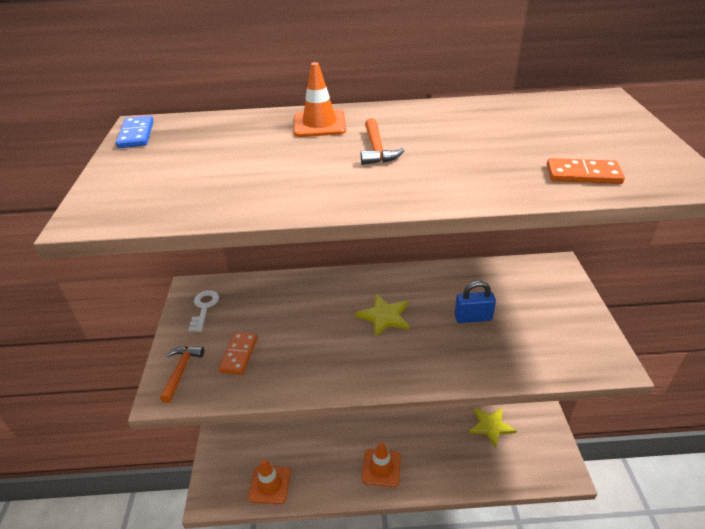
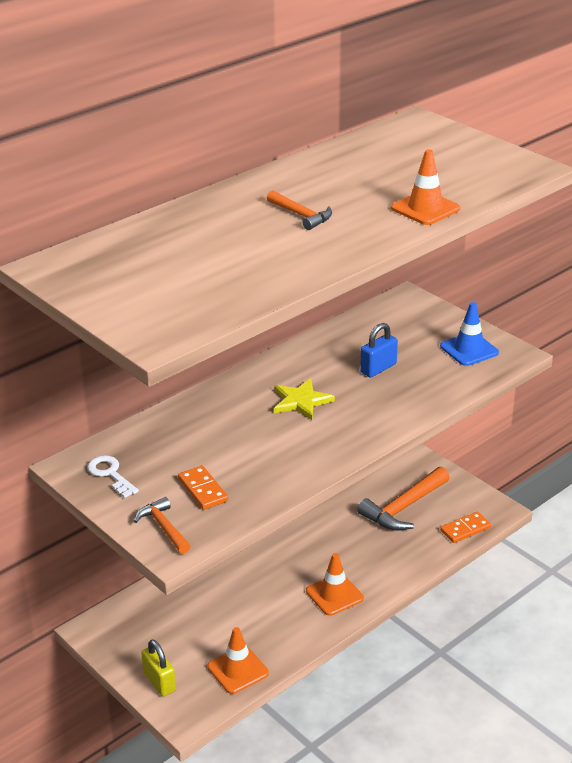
camera: 40 degrees left, 5 degrees down
blue domino [116,116,154,148] -> none
orange traffic cone [294,62,346,137] -> orange traffic cone moved to [391,149,460,225]
yellow star [469,407,517,448] -> orange hammer [357,466,450,531]
orange domino [547,158,625,184] -> orange domino moved to [440,512,491,543]
none -> yellow padlock [141,639,176,697]
none -> blue traffic cone [440,302,499,366]

